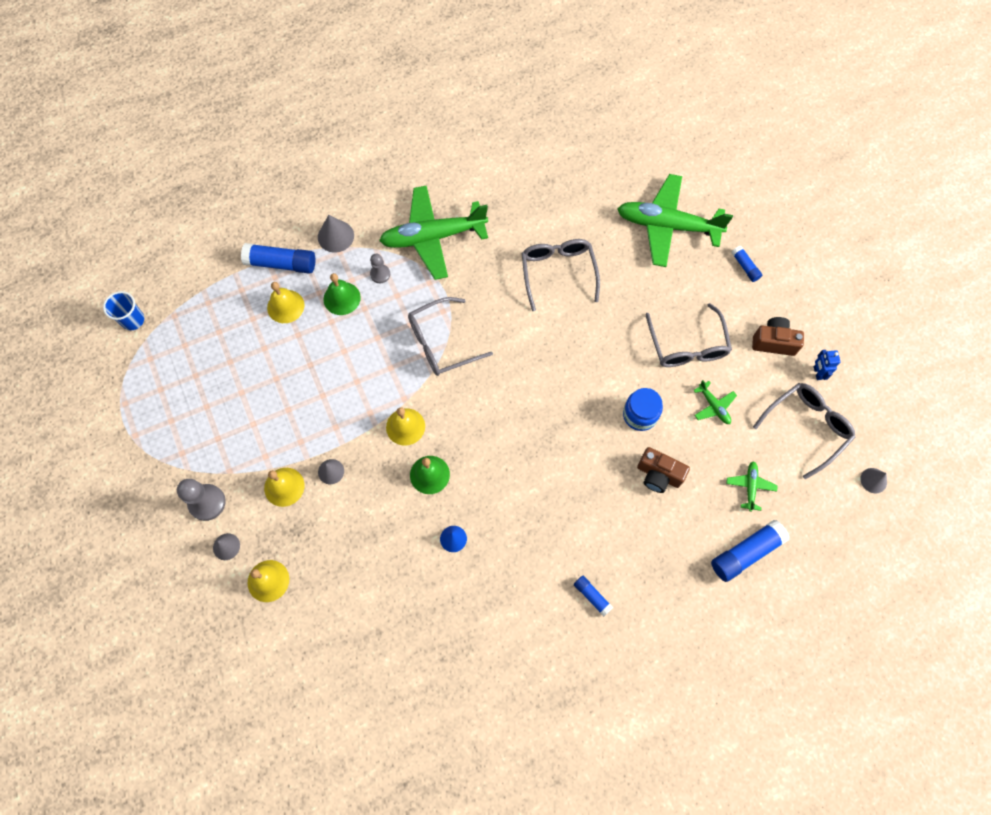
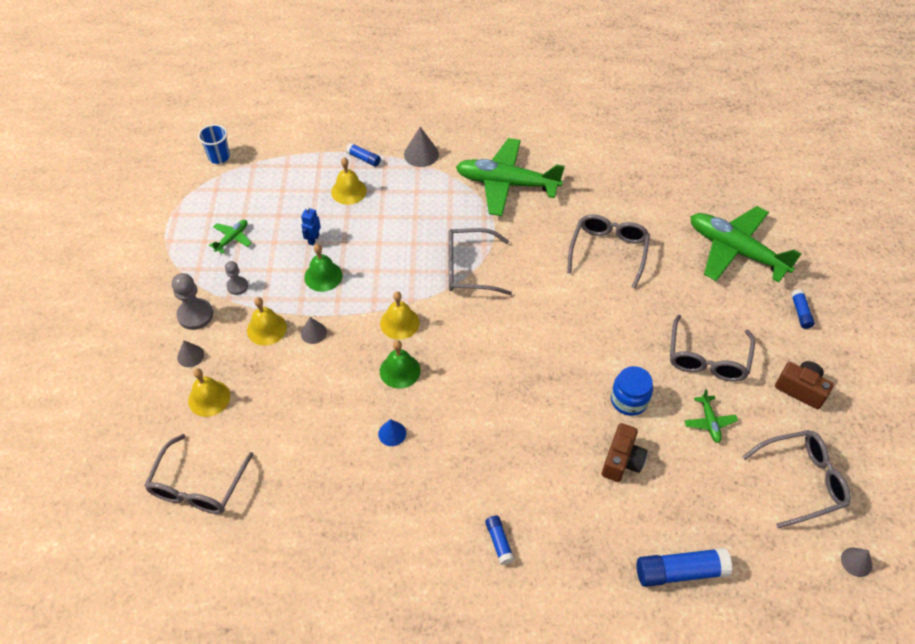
camera: 25 degrees right, 15 degrees down
blue glue stick [241,243,316,274] -> blue glue stick [346,143,381,167], size x0.54
green bell [323,273,361,315] -> green bell moved to [304,244,342,292]
grey pawn [370,254,390,283] -> grey pawn moved to [225,261,248,295]
brown camera [637,447,690,493] -> brown camera turned 120 degrees counterclockwise [602,423,648,482]
green plane [726,461,778,512] -> green plane moved to [209,220,252,253]
blue robot [814,350,841,380] -> blue robot moved to [301,207,321,245]
none -> grey glasses [144,434,253,514]

